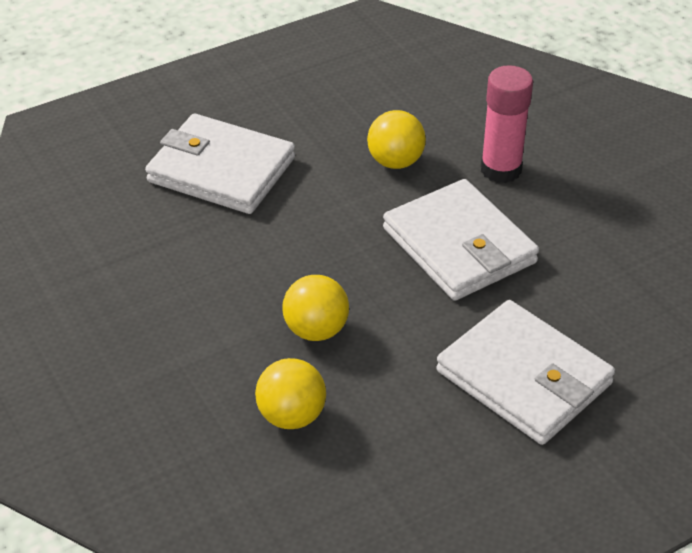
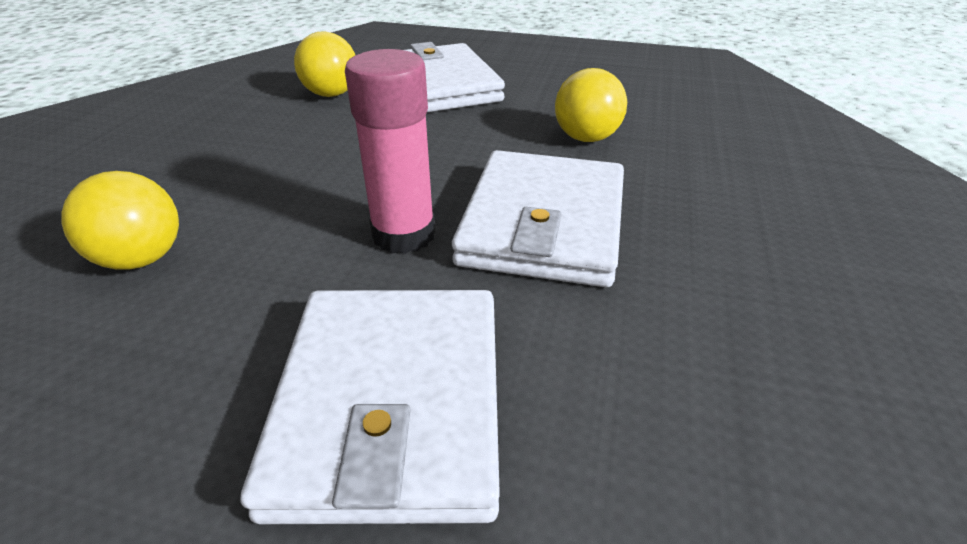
camera: 45 degrees right, 5 degrees down
yellow ball [282,275,349,341] -> yellow ball moved to [294,31,355,97]
pink glue stick [481,65,533,183] -> pink glue stick moved to [345,49,435,254]

